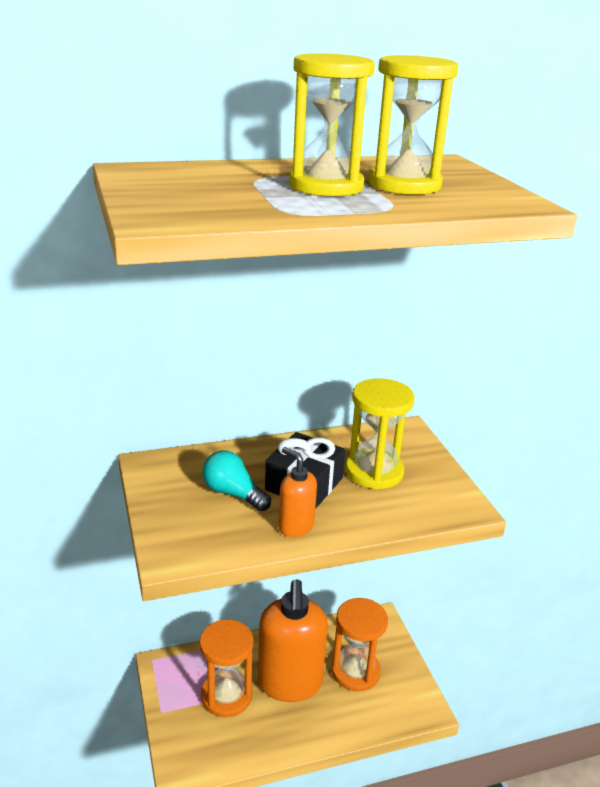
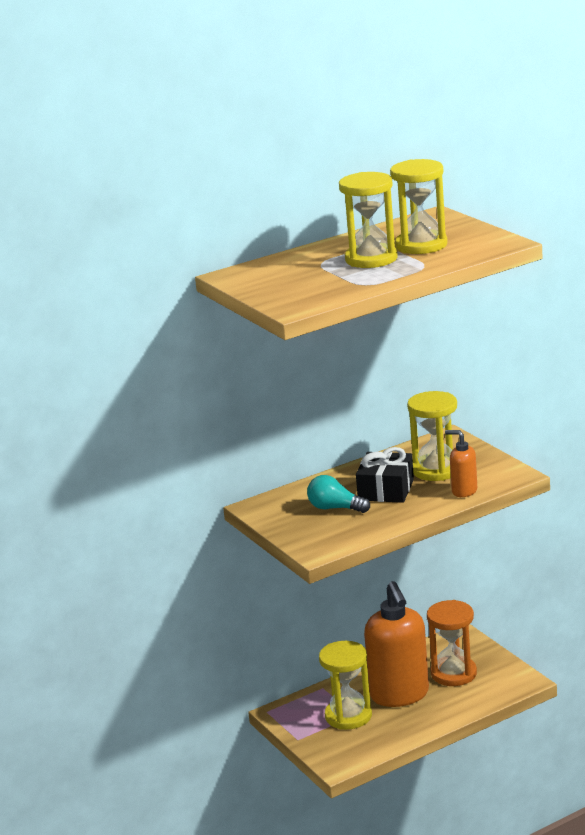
camera: 10 degrees left, 5 degrees down
orange hourglass [199,619,254,717] -> yellow hourglass [319,641,372,730]
orange soap dispenser [278,447,317,537] -> orange soap dispenser moved to [445,430,477,497]

